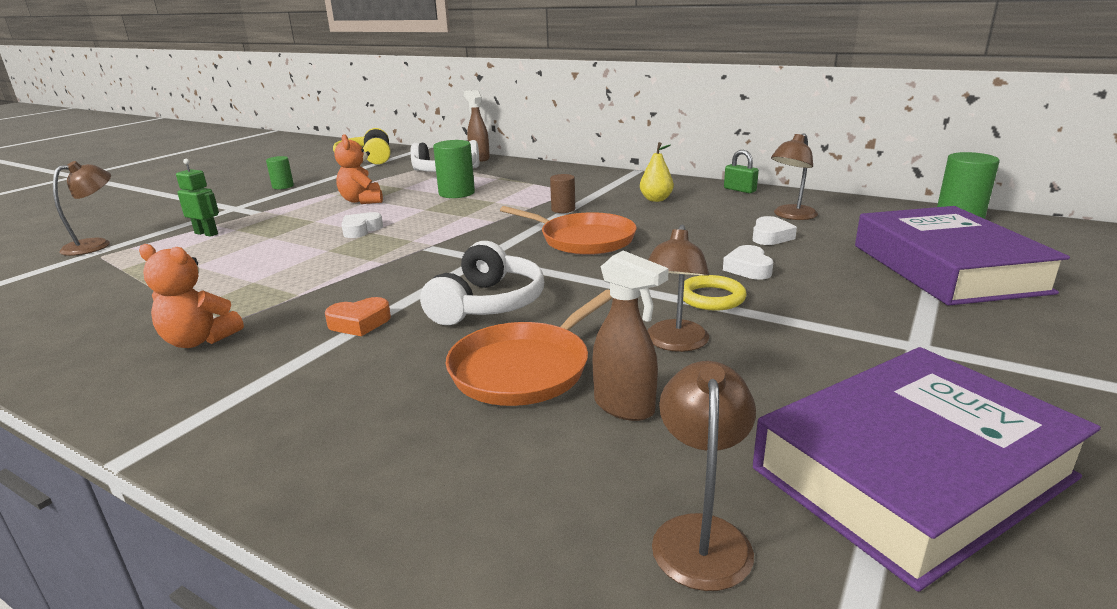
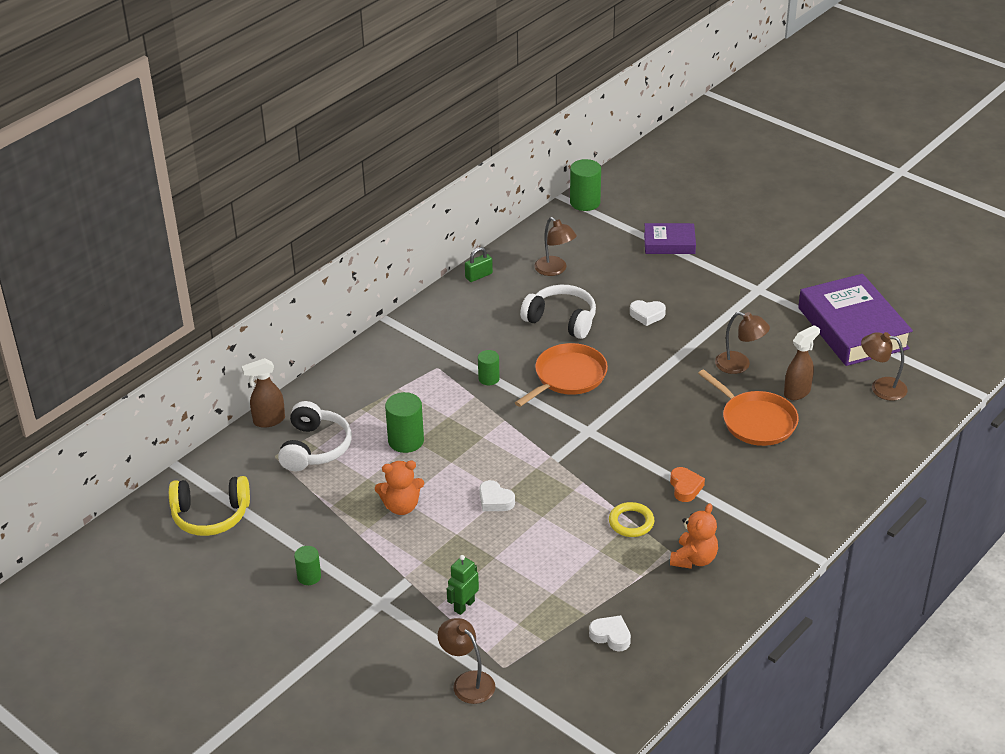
camera: 80 degrees left, 15 degrees up
white headphones [420,241,544,325] -> white headphones moved to [520,285,596,339]
brown cylinder [550,174,575,213] -> green cylinder [478,350,500,385]
yellow pear [640,142,674,202] -> none
yellow ring [683,275,747,311] -> yellow ring moved to [609,502,654,537]
white heart [753,216,797,245] -> white heart moved to [589,615,631,651]
purple book [855,206,1070,306] -> purple book [644,223,696,254], size x0.53

